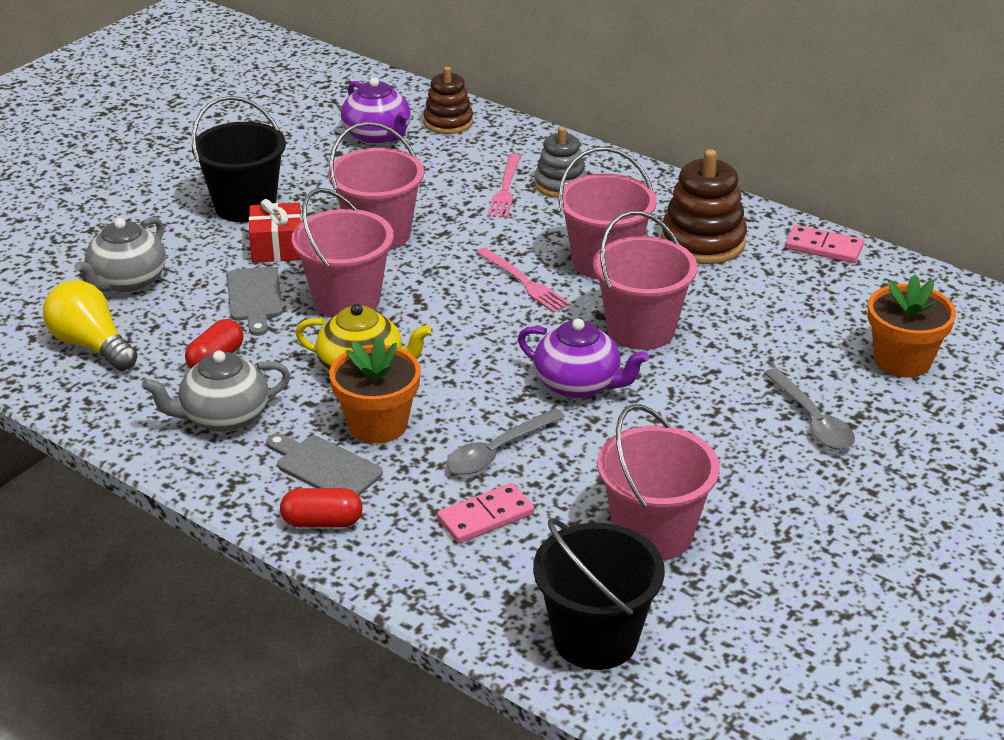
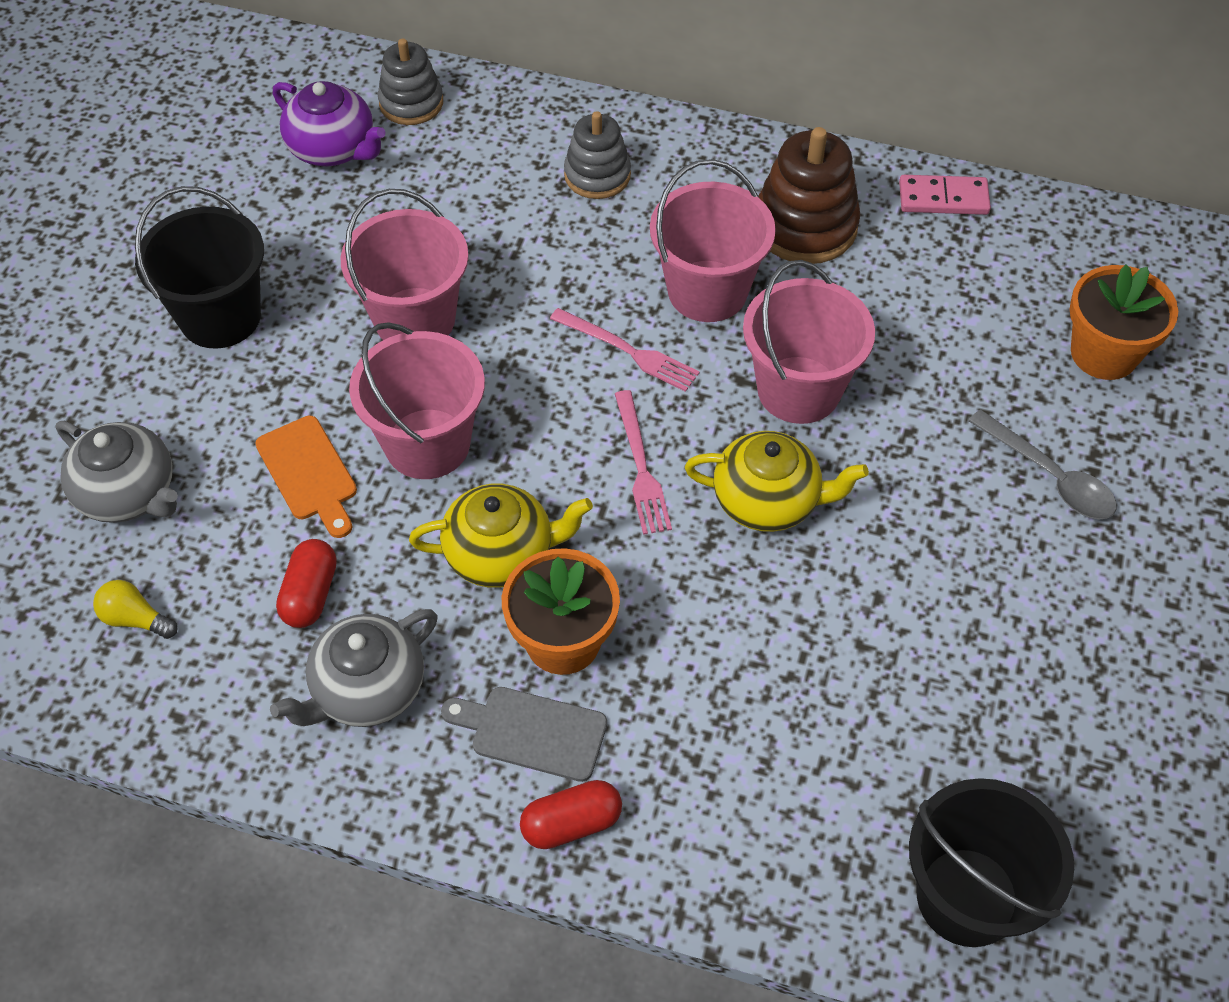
camera: 20 degrees left, 20 degrees up
yellow light bulb [43,280,138,371] -> yellow light bulb [93,580,178,639], size x0.54
grey teapot [74,217,166,293] -> grey teapot turned 60 degrees counterclockwise [56,421,178,523]
grey cutting board [227,267,283,336] -> orange cutting board [255,416,357,538]
red gift [249,199,302,263] -> none
brown stacking toy [423,67,473,134] -> grey stacking toy [378,39,443,125]
pink domino [437,483,534,543] -> none
grey spoon [446,408,565,475] -> none
pink fork [487,153,521,218] -> pink fork moved to [615,390,672,535]
purple teapot [518,319,649,399] -> yellow teapot [685,431,869,532]
pink bucket [597,405,720,561] -> none

